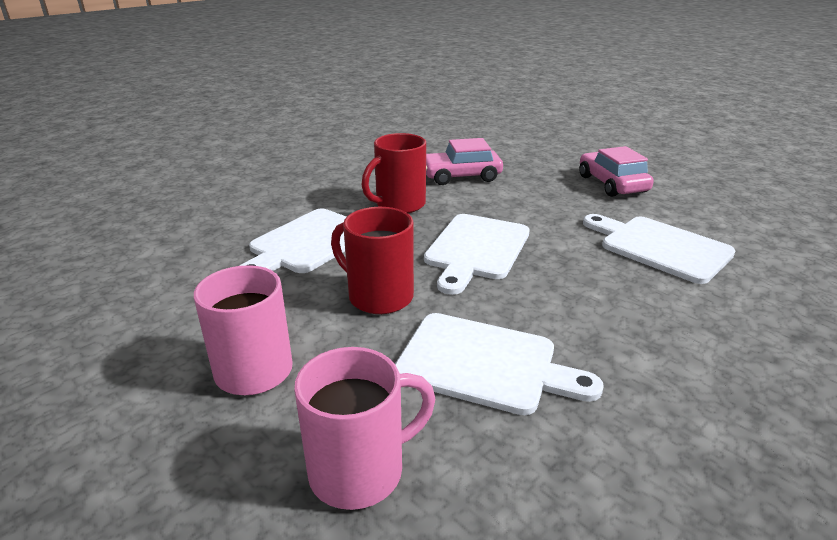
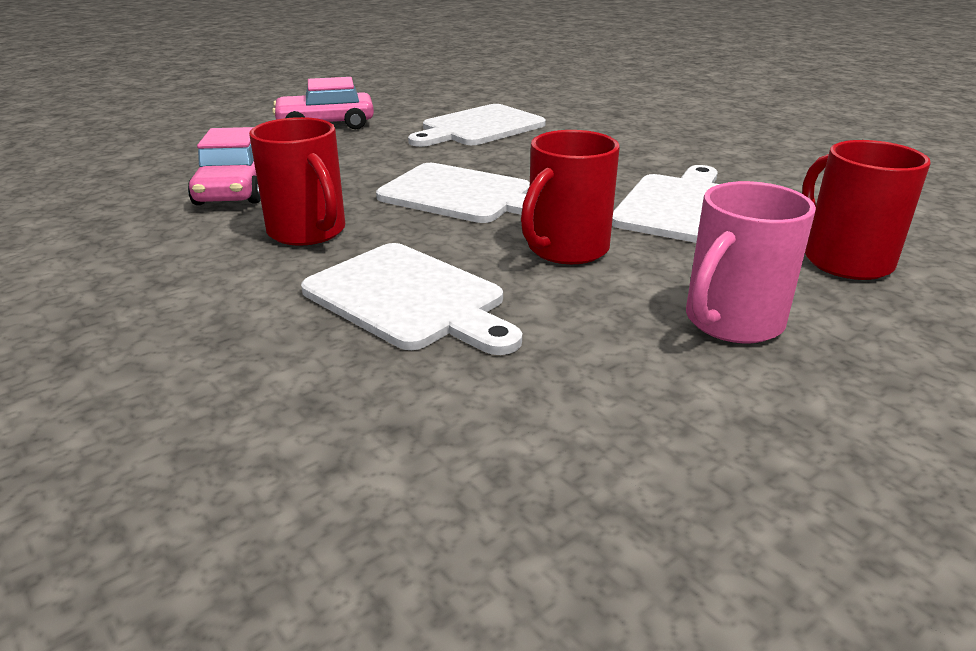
camera: 85 degrees left, 0 degrees up
pink mug [294,347,435,510] -> red mug [802,140,931,280]

